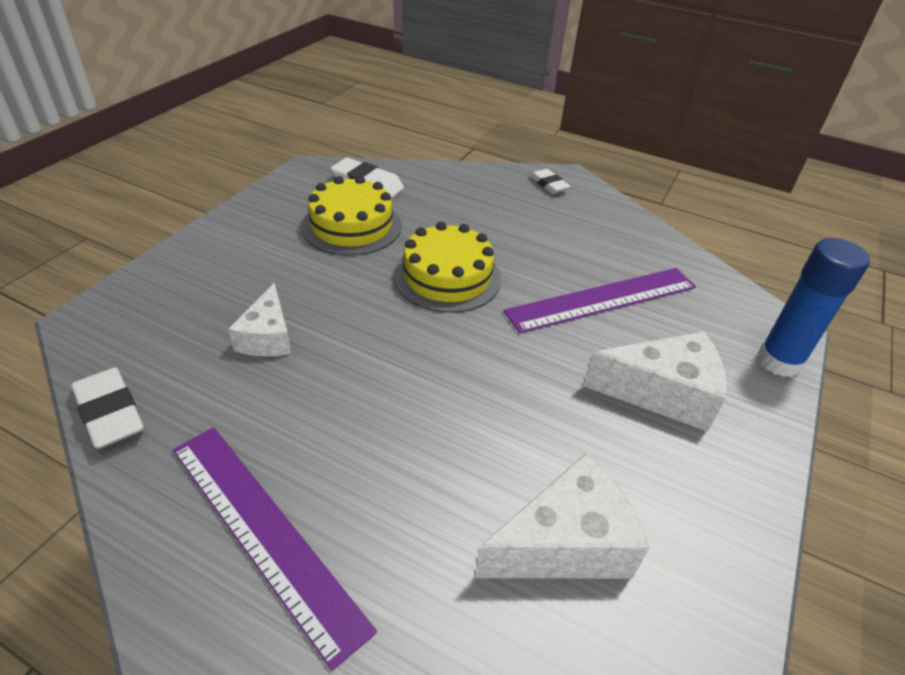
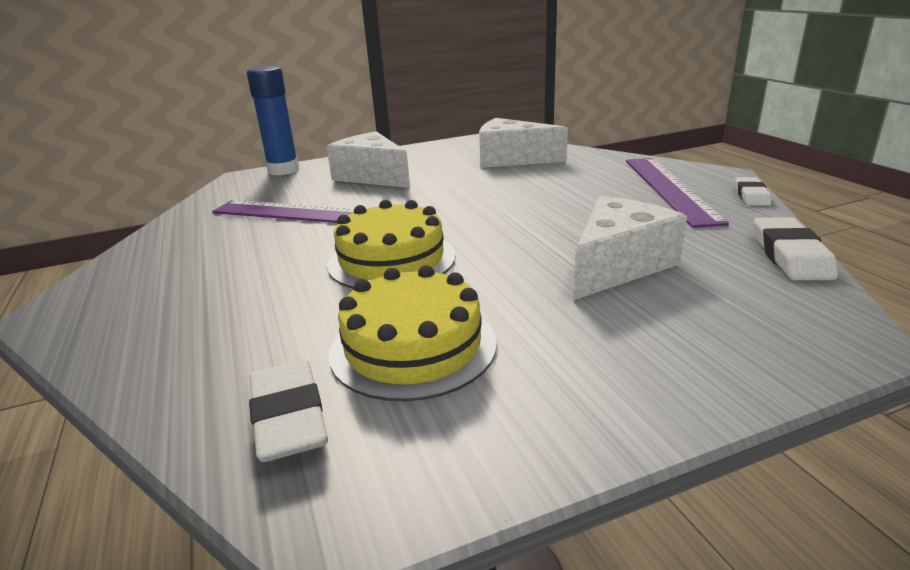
camera: 135 degrees left, 15 degrees down
white cheese [229,283,291,356] -> white cheese [573,196,687,300], size x1.54
white eraser [530,169,571,194] -> white eraser moved to [735,177,771,206]

